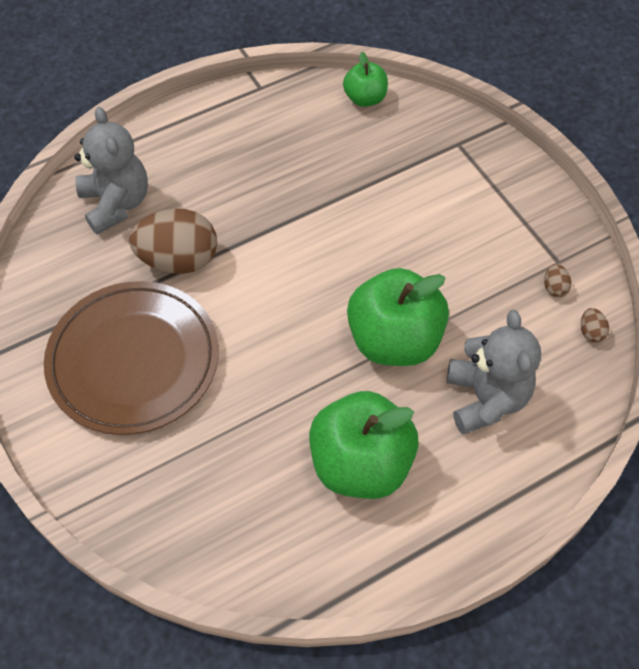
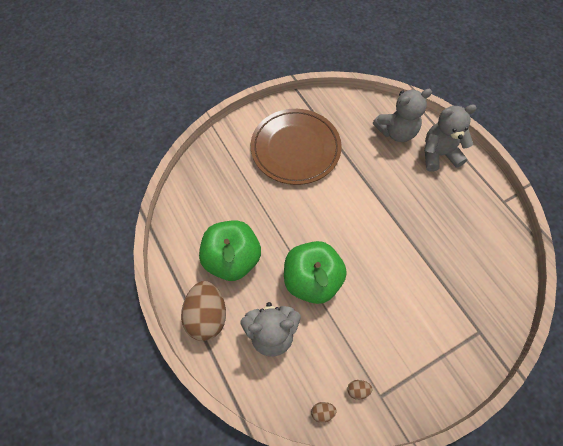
camera: 90 degrees right, 5 degrees up
brown egg [129,209,217,274] -> brown egg moved to [181,281,226,341]
green apple [343,52,388,107] -> none
none -> grey teddy bear [424,105,477,172]

